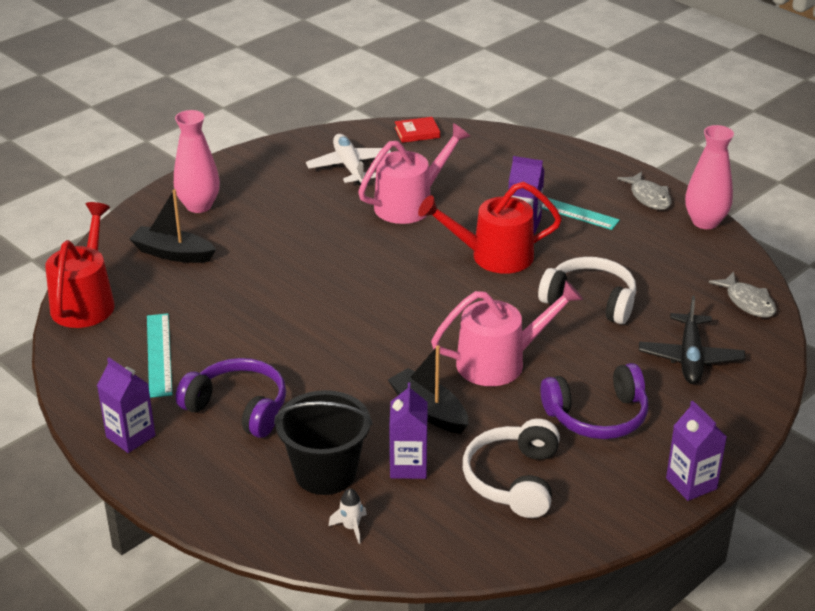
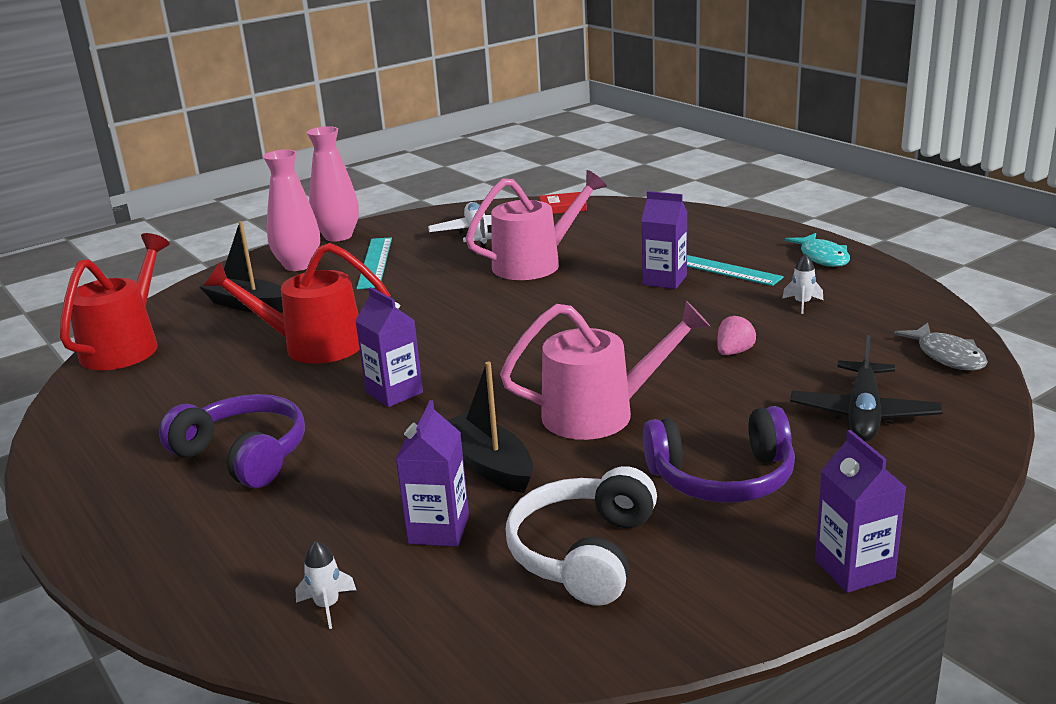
camera: 10 degrees right, 10 degrees down
purple carton [97,358,155,453] -> purple carton moved to [355,287,423,407]
turquoise ruler [147,313,172,398] -> turquoise ruler moved to [357,237,392,289]
black bucket [274,390,372,495] -> none
red watering can [418,182,562,274] -> red watering can moved to [203,243,390,364]
white headphones [538,257,636,324] -> pink strawberry [717,315,756,355]
grey fish [617,171,672,210] -> turquoise fish [785,233,850,267]
pink vase [685,125,734,229] -> pink vase moved to [307,126,359,242]
none -> white rocket [782,254,823,314]

